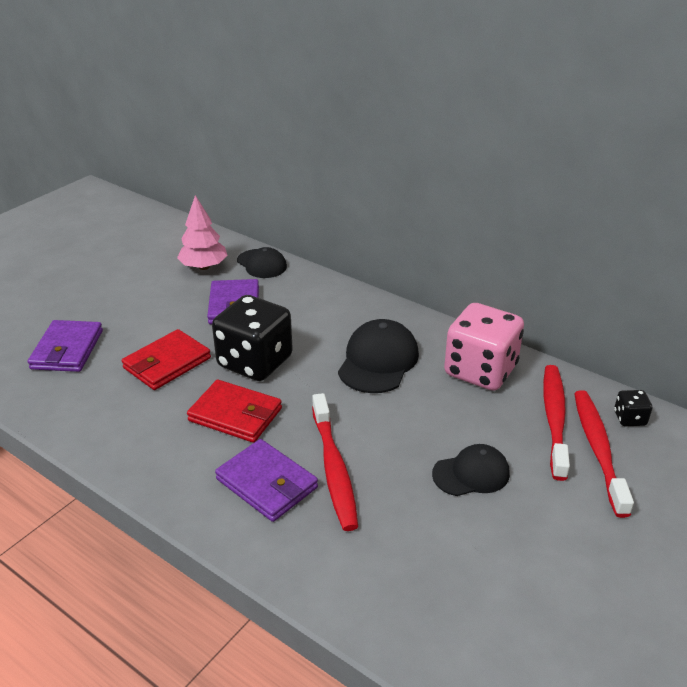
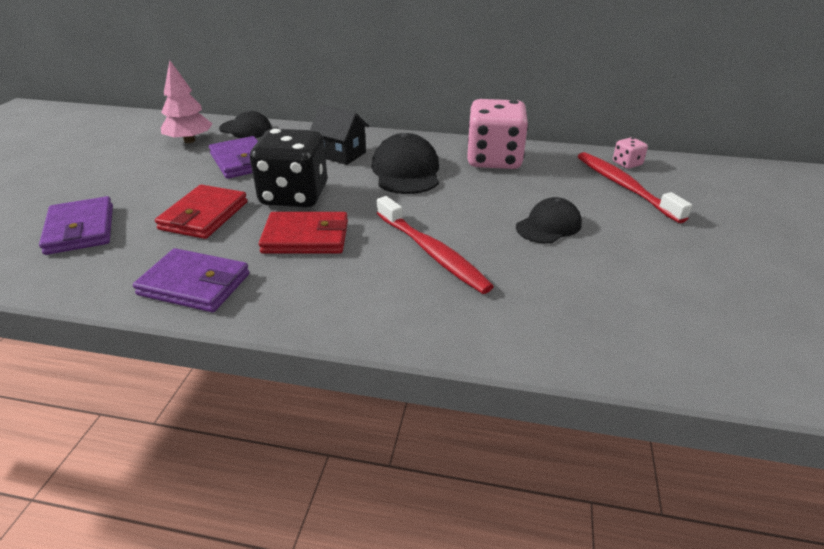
camera: 25 degrees left, 0 degrees up
purple wallet [215,439,318,522] -> purple wallet moved to [133,248,250,312]
red toothbrush [543,365,570,481] -> none
black dice [614,390,652,426] -> pink dice [613,137,648,169]
none -> black house [310,105,369,165]

